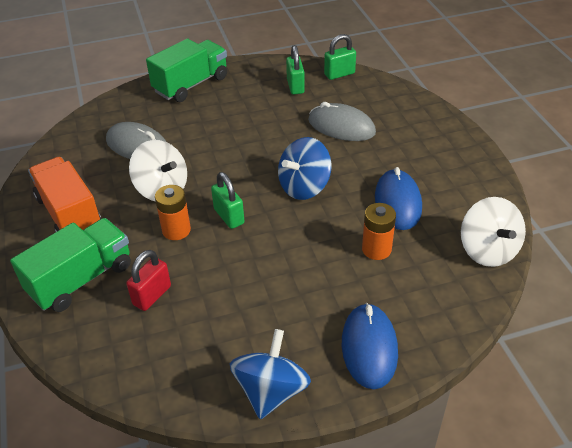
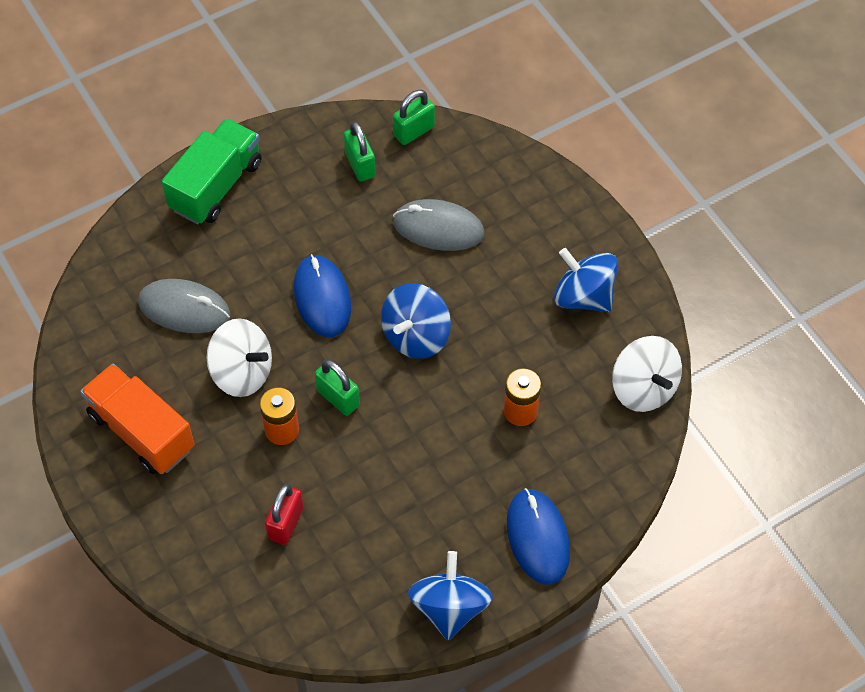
camera: 15 degrees left, 15 degrees up
green truck [10,218,131,312] -> none
blue mouse [375,167,422,230] -> blue mouse moved to [294,254,351,337]
none -> blue spinning top [554,248,618,312]

